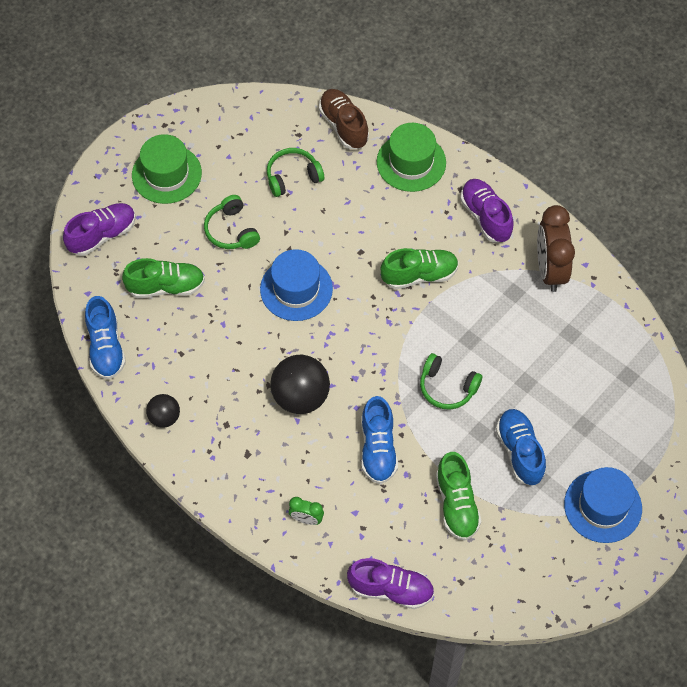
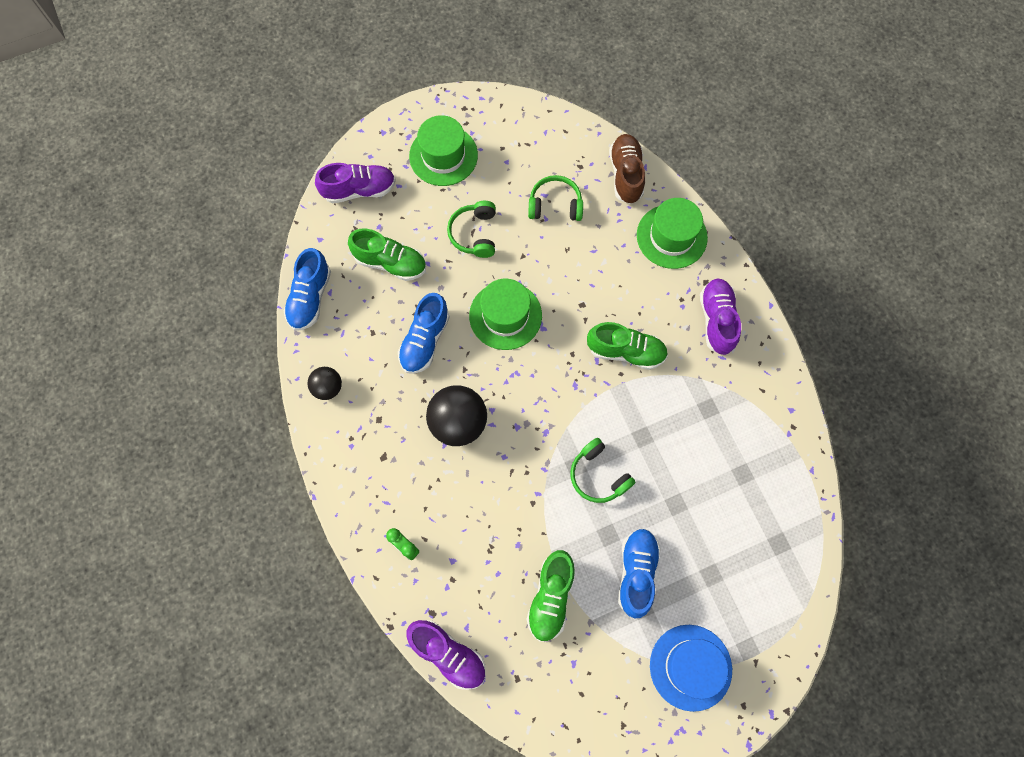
camera: 25 degrees right, 10 degrees up
blue hat [260,249,333,321] -> green hat [469,279,542,350]
blue shoe [361,396,398,484] -> blue shoe moved to [398,293,450,374]
brown clock [537,205,575,292] -> none

